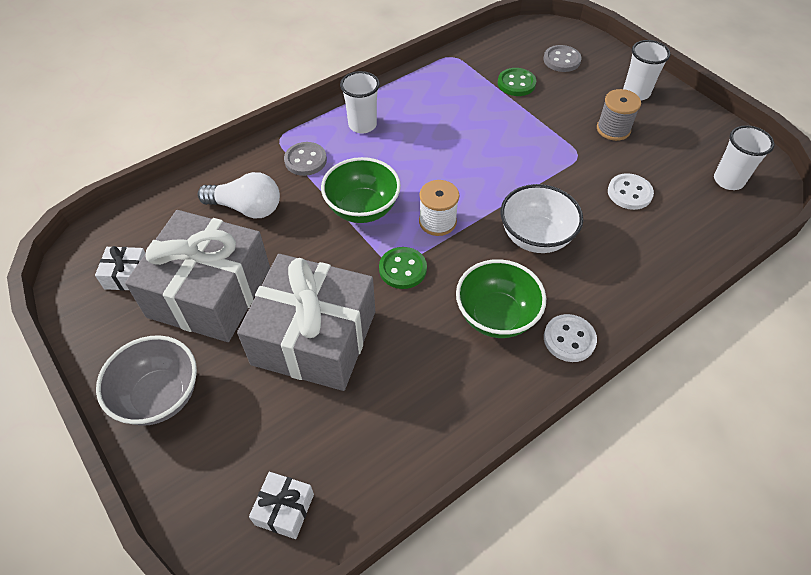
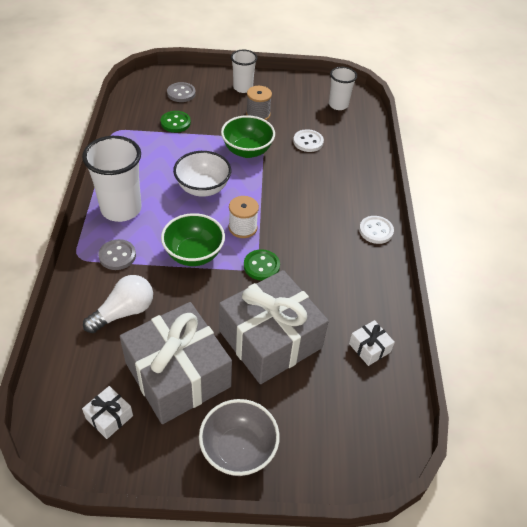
camera: 55 degrees left, 5 degrees down
white gift [249,472,314,539] -> white gift moved to [349,320,395,366]
white cup [340,71,380,133] -> white cup [82,136,142,222], size x1.67
green bowl [456,259,546,338] -> green bowl moved to [221,115,275,158]
white bowl [501,184,583,253] -> white bowl moved to [173,151,231,197]

